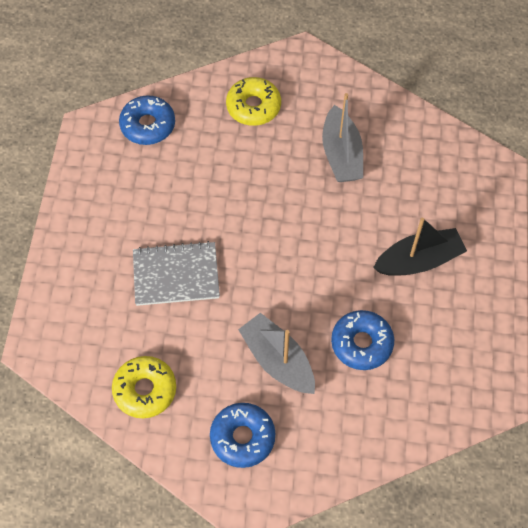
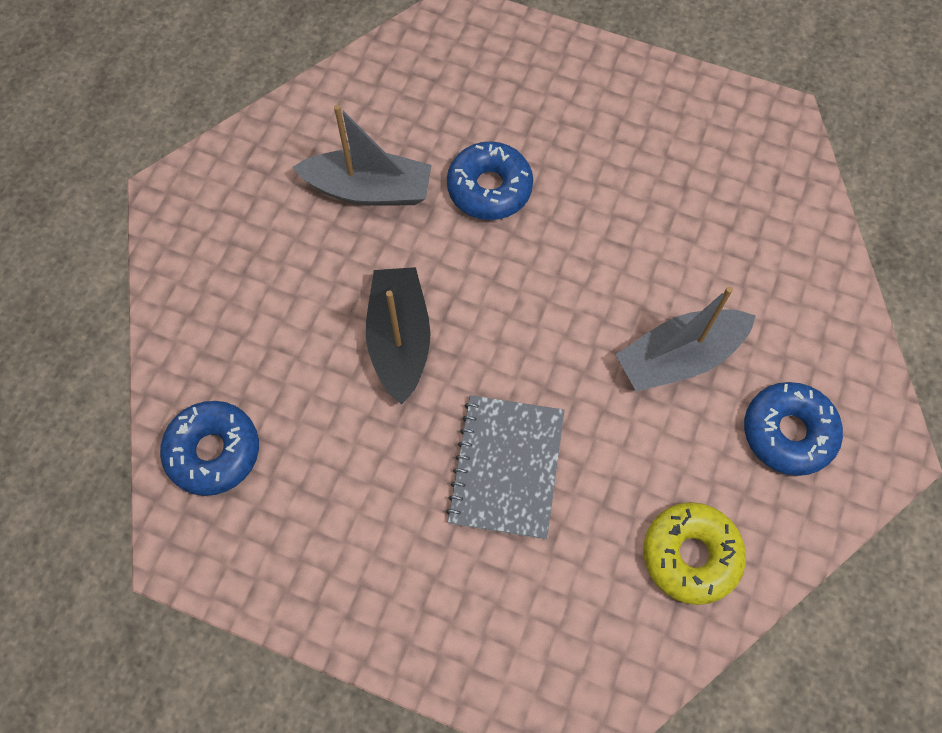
camera: 75 degrees left, 5 degrees up
yellow donut [226,77,281,126] -> none
blue donut [331,310,394,370] -> blue donut moved to [447,141,533,220]
black boat [373,218,467,276] -> black boat moved to [366,267,431,405]

